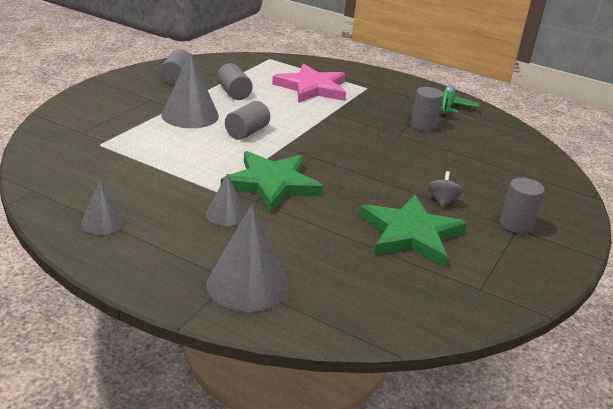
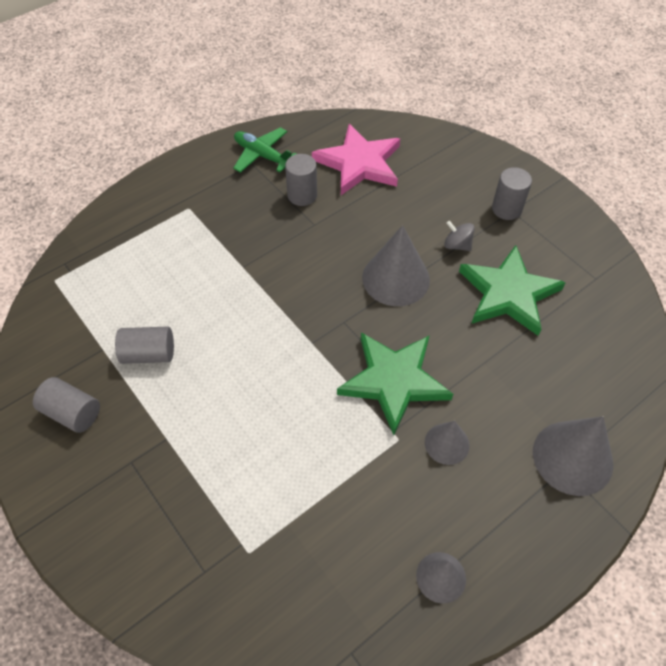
camera: 65 degrees left, 25 degrees up
grey cone [162,52,219,128] -> grey cone moved to [362,225,430,306]
grey cylinder [225,101,270,140] -> none
pink star [272,64,346,103] -> pink star moved to [312,124,400,195]

